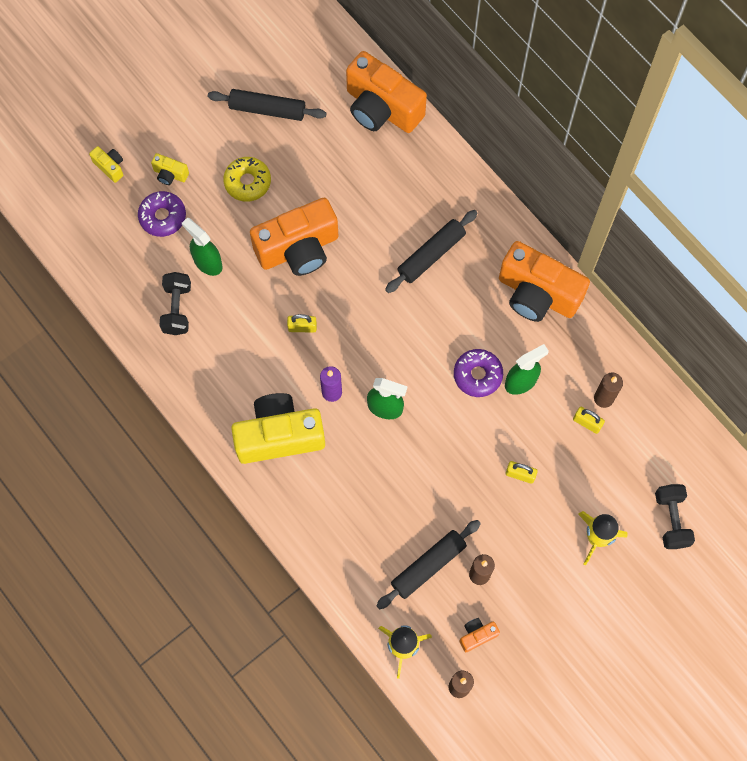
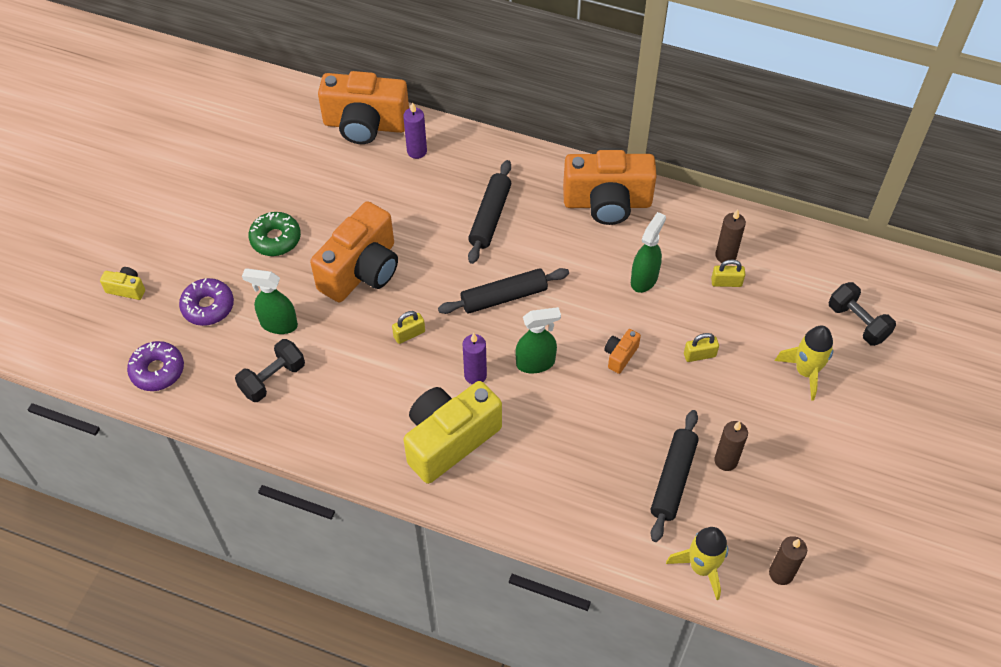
camera: 30 degrees left, 15 degrees down
yellow camera [151,153,189,185] -> none
black dumbbell [159,272,191,335] -> black dumbbell turned 75 degrees clockwise [235,339,305,402]
black rolling pin [208,89,326,121] -> black rolling pin moved to [438,268,569,314]
yellow donut [223,157,271,202] -> green donut [248,212,301,256]
purple donut [454,349,503,397] -> purple donut moved to [127,341,184,391]
orange camera [459,618,500,652] -> orange camera moved to [604,329,641,374]
none -> purple candle [403,102,427,159]

